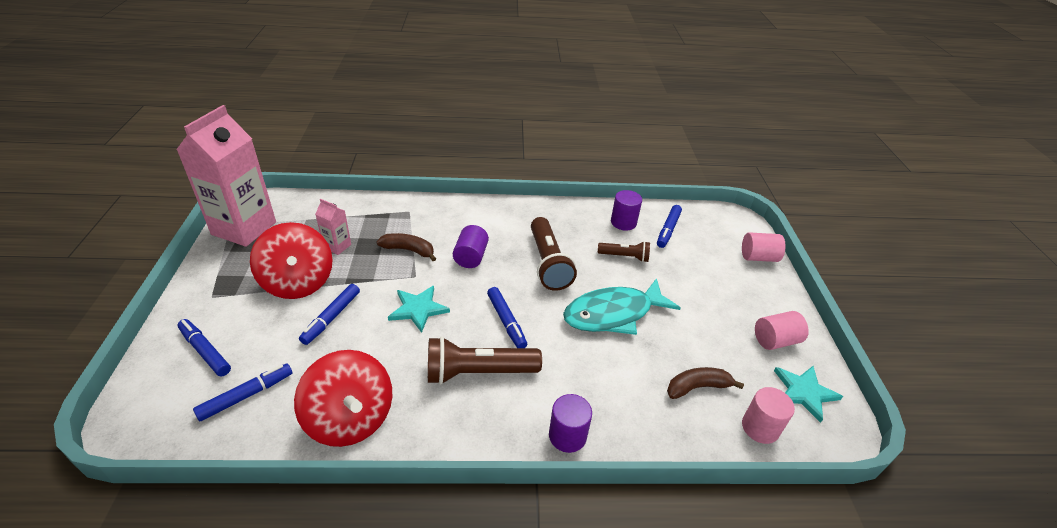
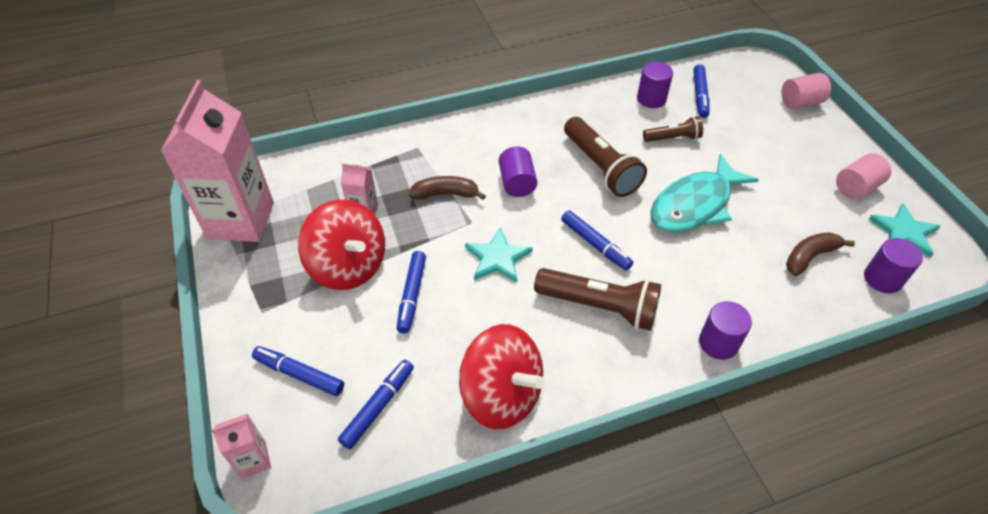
camera: 15 degrees left, 10 degrees up
brown flashlight [428,336,542,385] -> brown flashlight turned 135 degrees counterclockwise [534,268,661,331]
pink cylinder [742,387,795,444] -> purple cylinder [864,238,923,294]
none -> pink carton [211,414,271,479]

